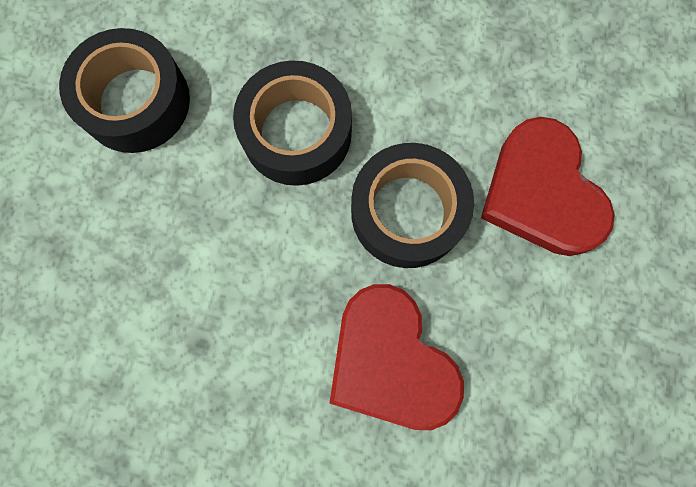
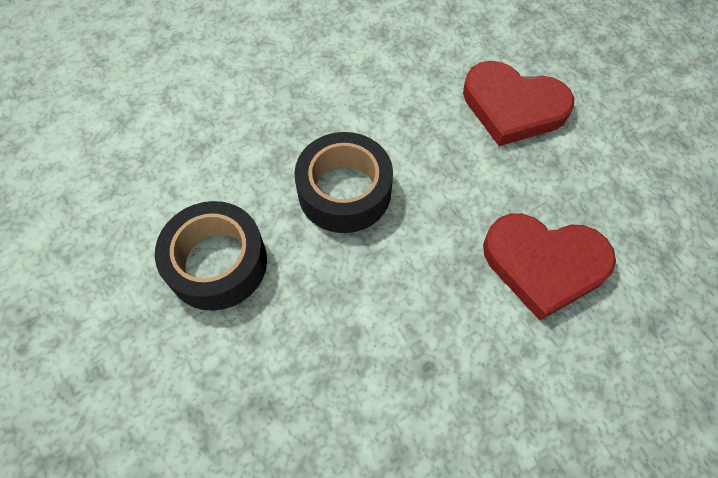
camera: 45 degrees left, 15 degrees down
black tape [351,143,474,268] -> none

